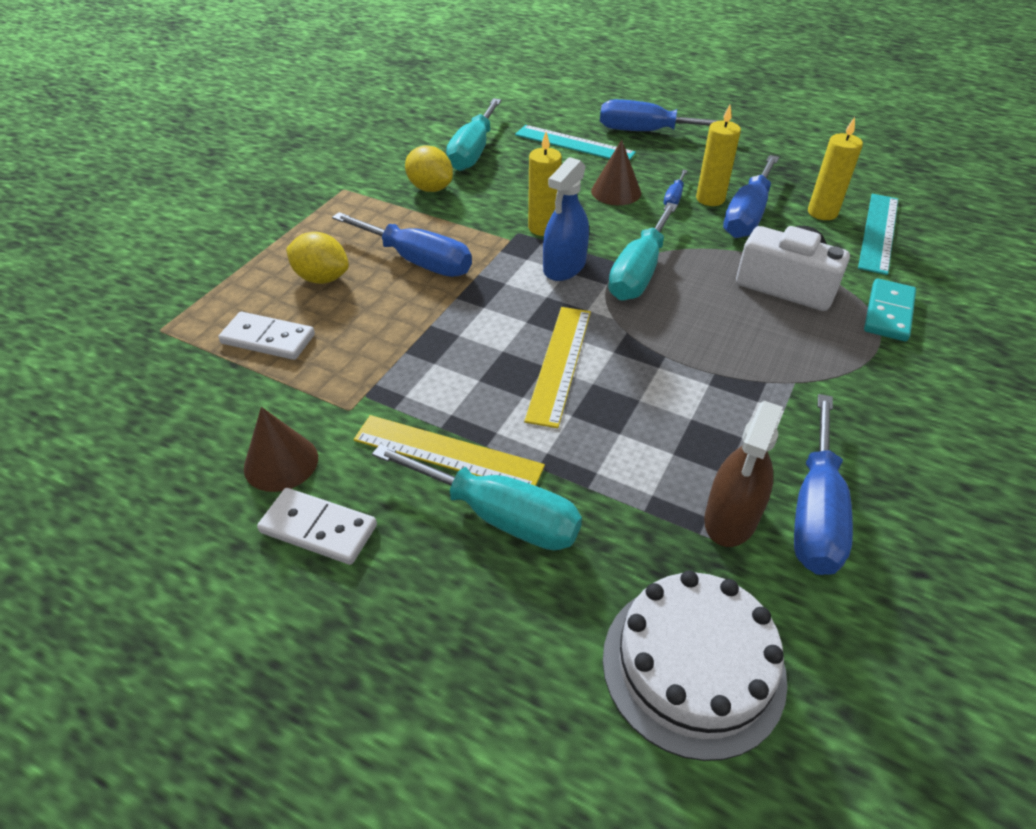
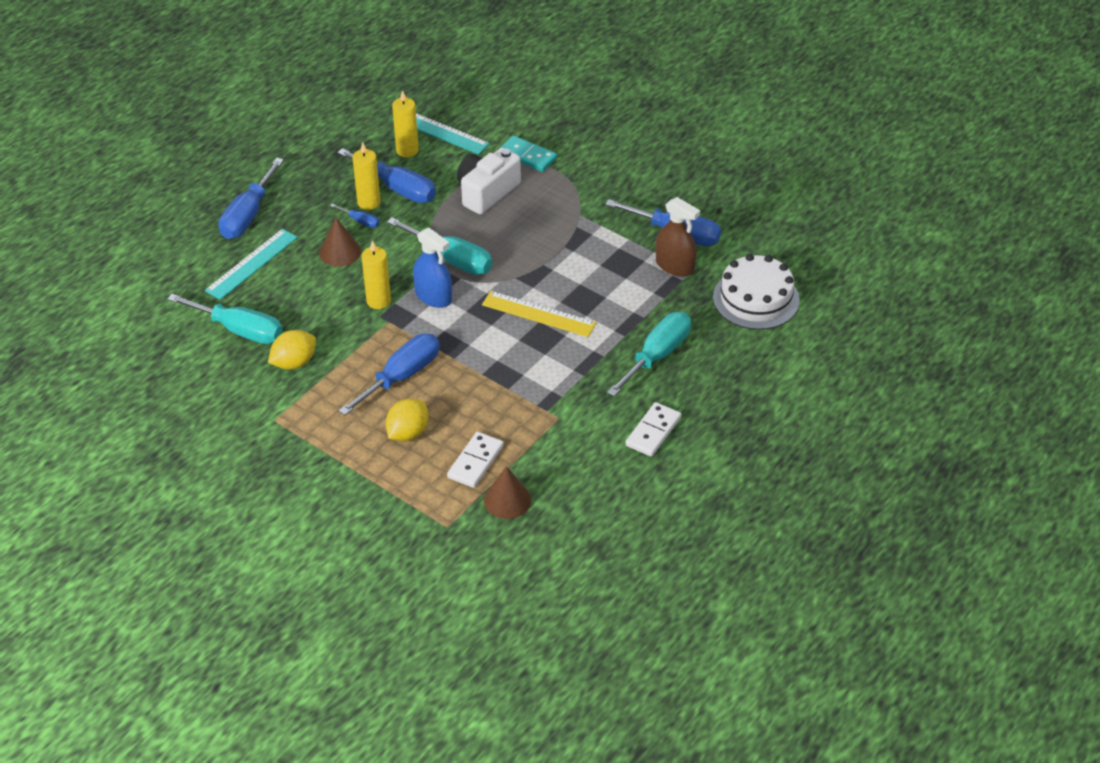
camera: 80 degrees left, 0 degrees up
brown cone [244,407,318,492] -> brown cone moved to [484,466,531,519]
yellow ruler [353,415,545,486] -> none

